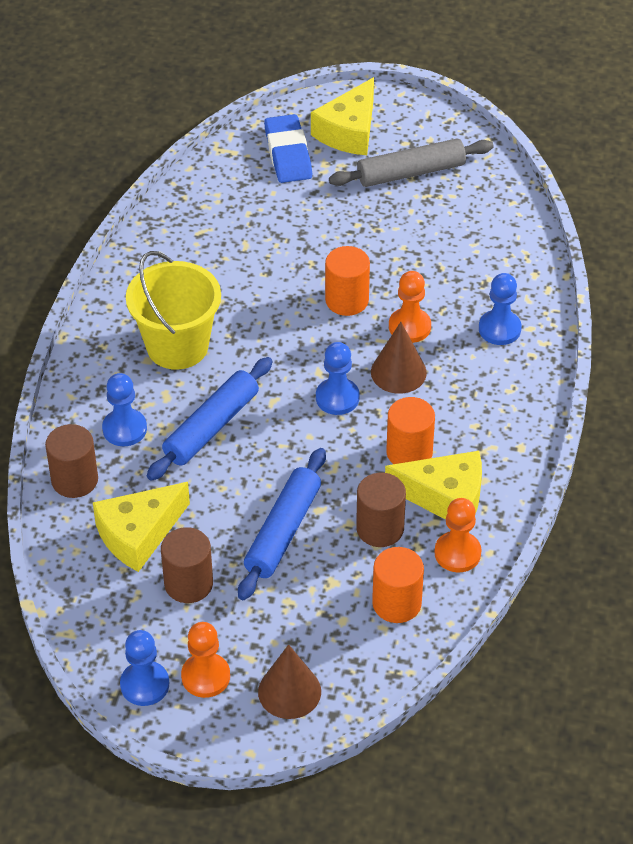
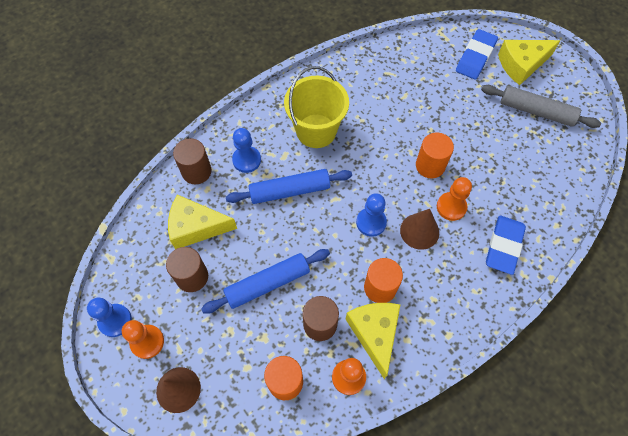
camera: 40 degrees right, 15 degrees up
yellow cheese [385,451,482,520] -> yellow cheese turned 150 degrees counterclockwise [345,303,401,379]
blue pawn [479,273,522,345] -> blue eraser [486,215,526,275]

